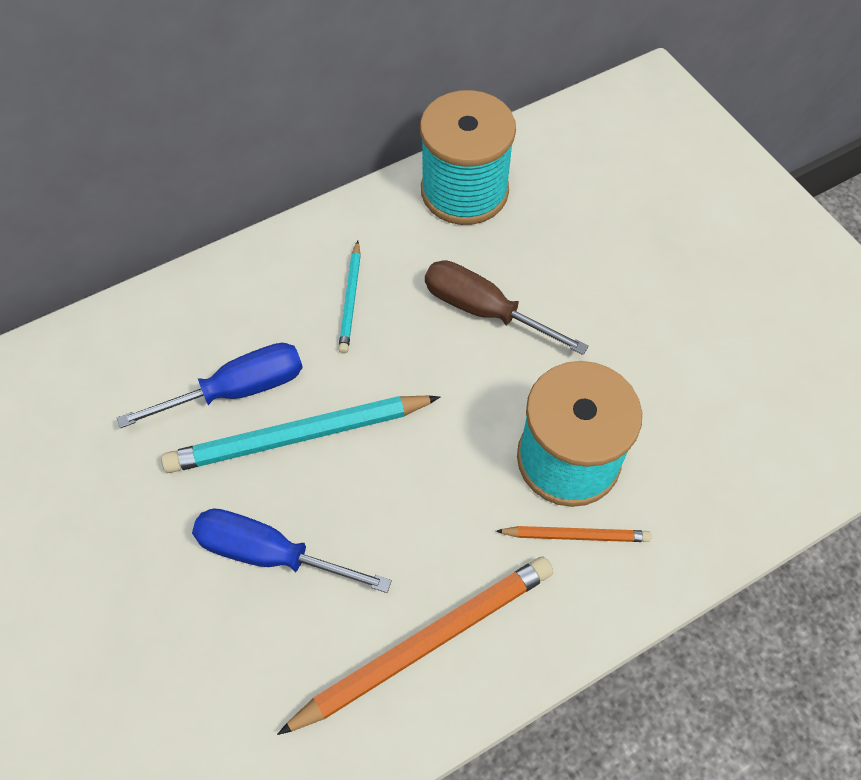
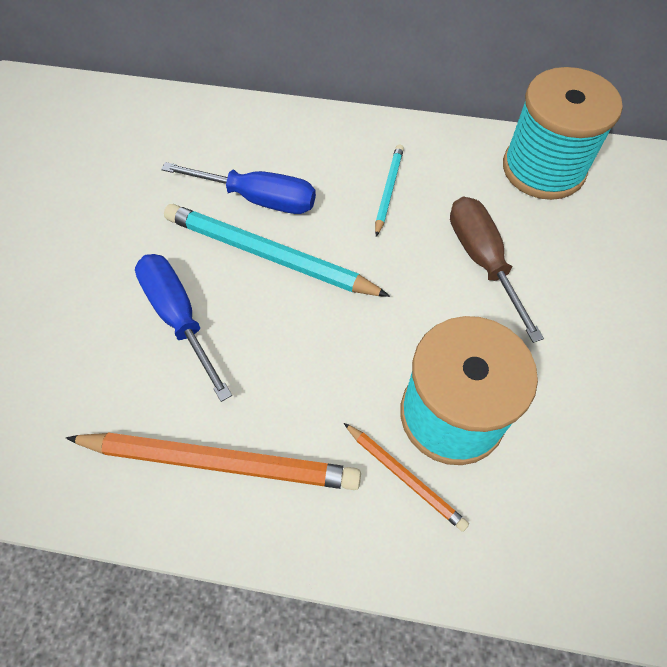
camera: 40 degrees right, 0 degrees up
turquoise pencil [338,241,361,354] -> turquoise pencil turned 150 degrees clockwise [375,145,404,237]

